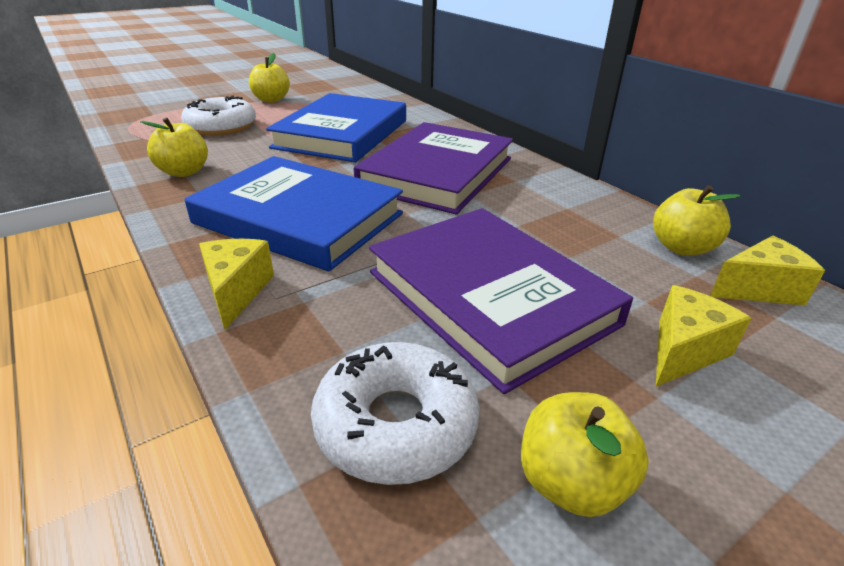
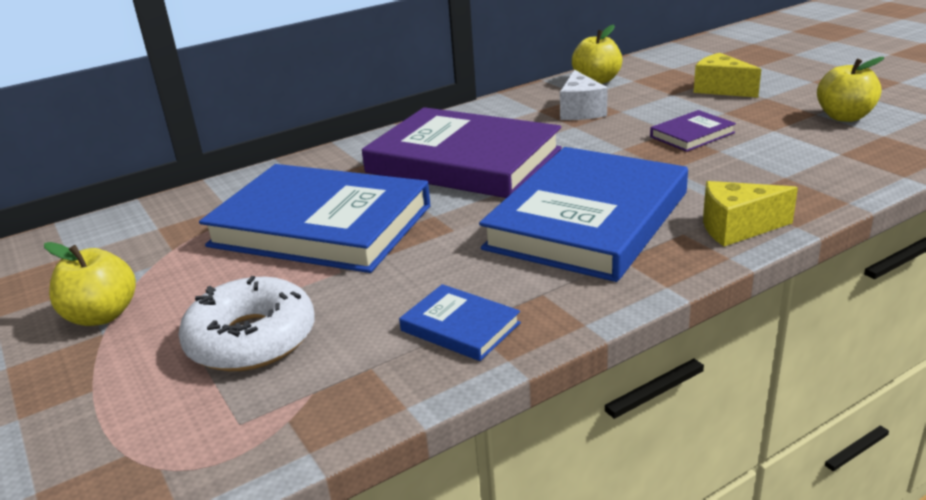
camera: 85 degrees left, 5 degrees down
yellow apple [140,117,208,177] -> blue book [399,284,521,361]
white donut [311,342,480,485] -> none
purple book [369,208,633,394] -> purple book [650,110,736,152], size x0.43
yellow cheese [710,236,825,306] -> none
none -> white cheese [560,70,608,120]

